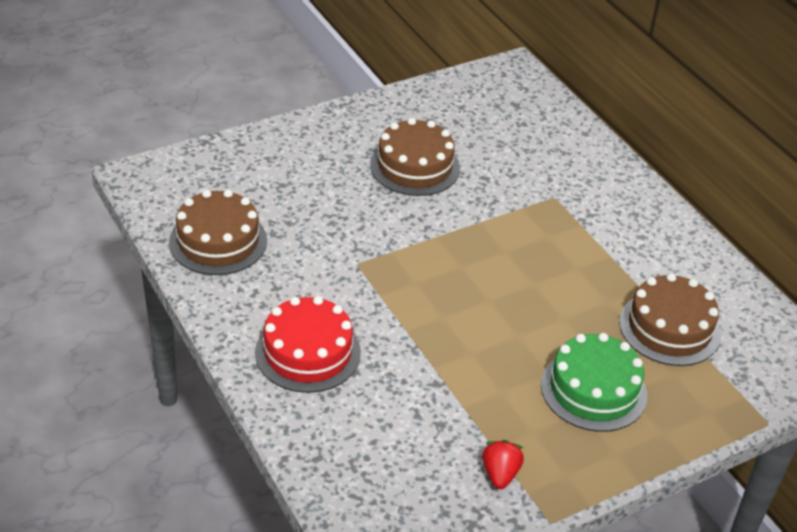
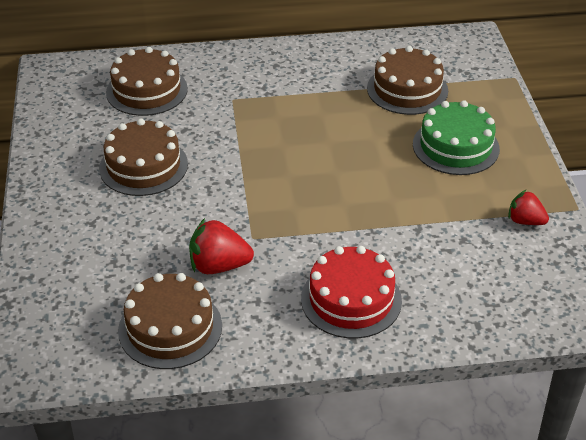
camera: 65 degrees left, 0 degrees up
none -> brown cake [106,47,188,116]
none -> red strawberry [189,218,254,274]

